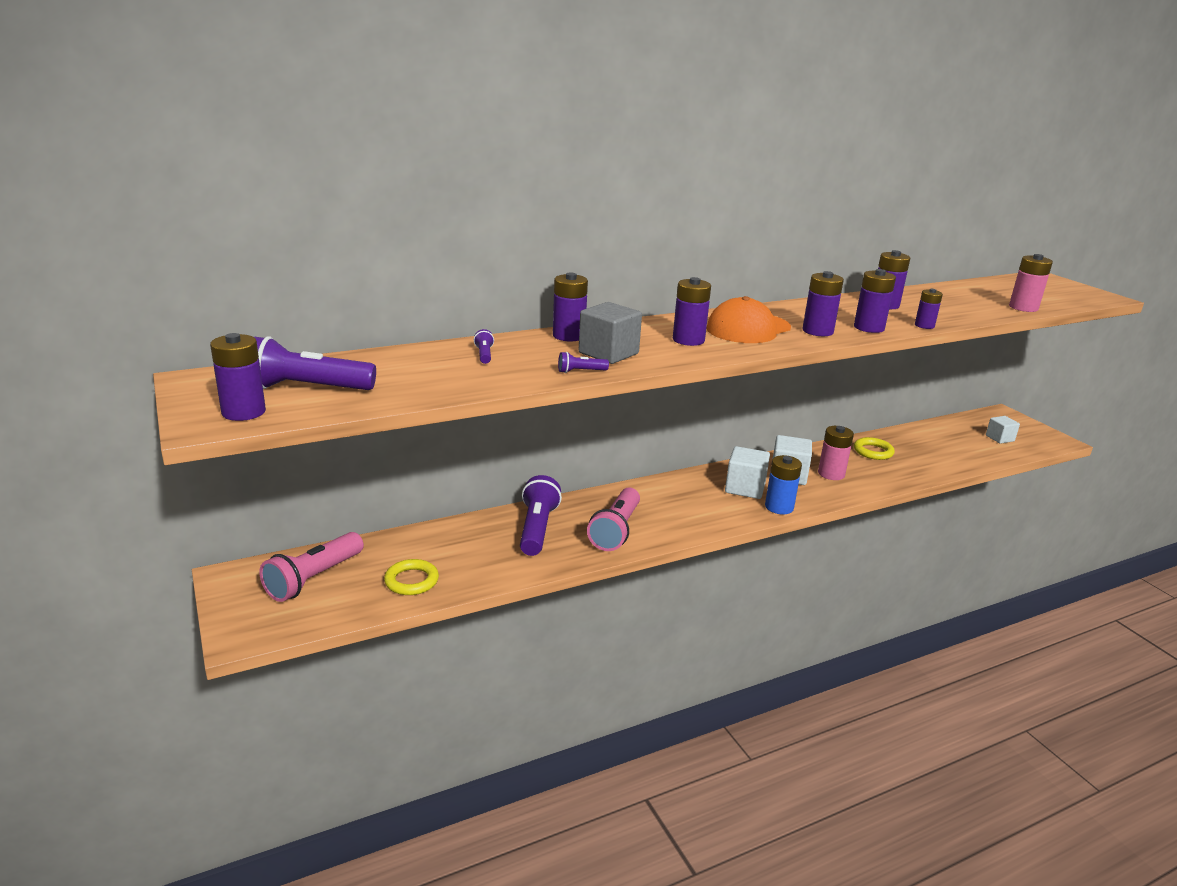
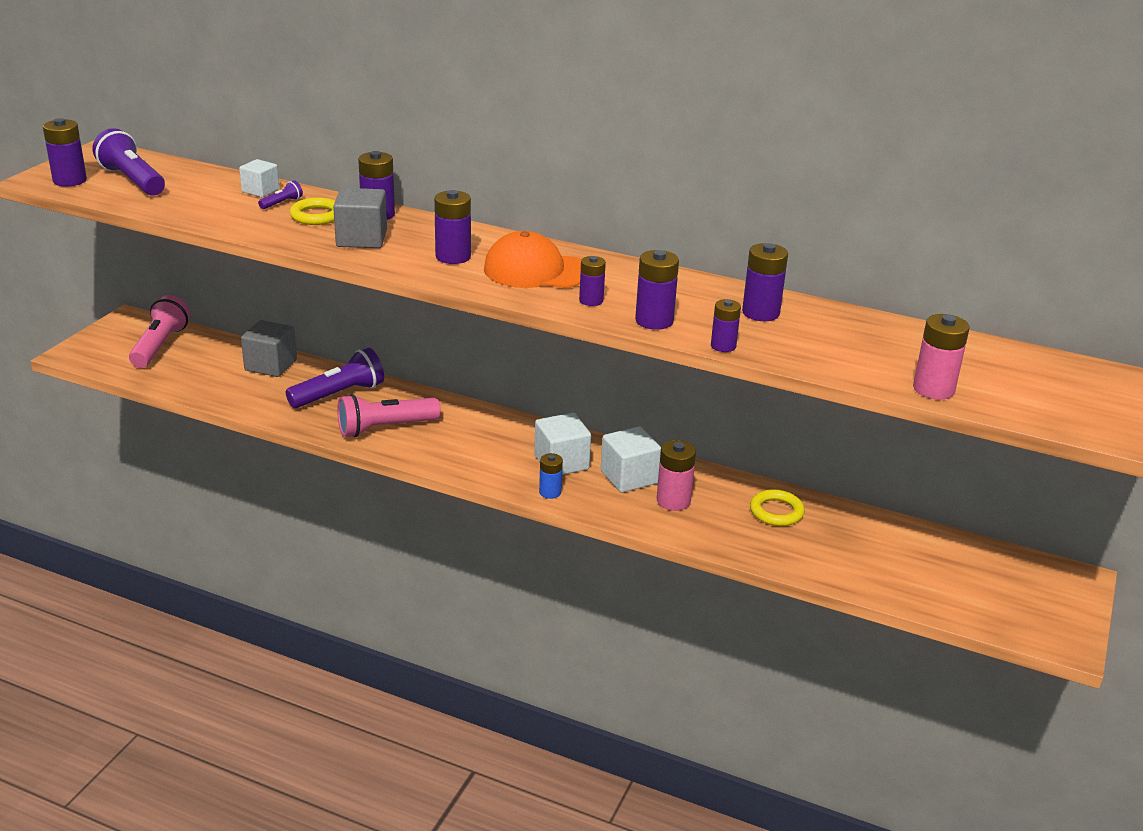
camera: 50 degrees right, 5 degrees up
pink flashlight [259,532,364,602] -> pink flashlight turned 105 degrees clockwise [129,295,190,368]
yellow ring [384,559,439,595] -> yellow ring moved to [290,198,335,225]
purple flashlight [558,352,609,373] -> none
blue battery [765,455,802,515] -> blue battery [539,453,563,499], size x0.65
purple battery [802,271,844,336] -> purple battery [579,256,606,306], size x0.65
white cube [986,416,1020,444] -> white cube moved to [239,159,279,197]
none -> grey cube [241,320,297,377]

